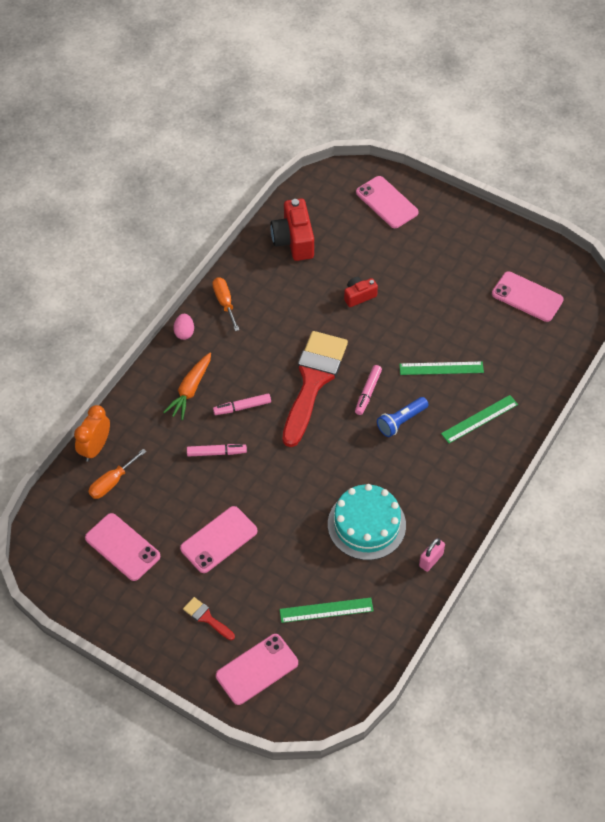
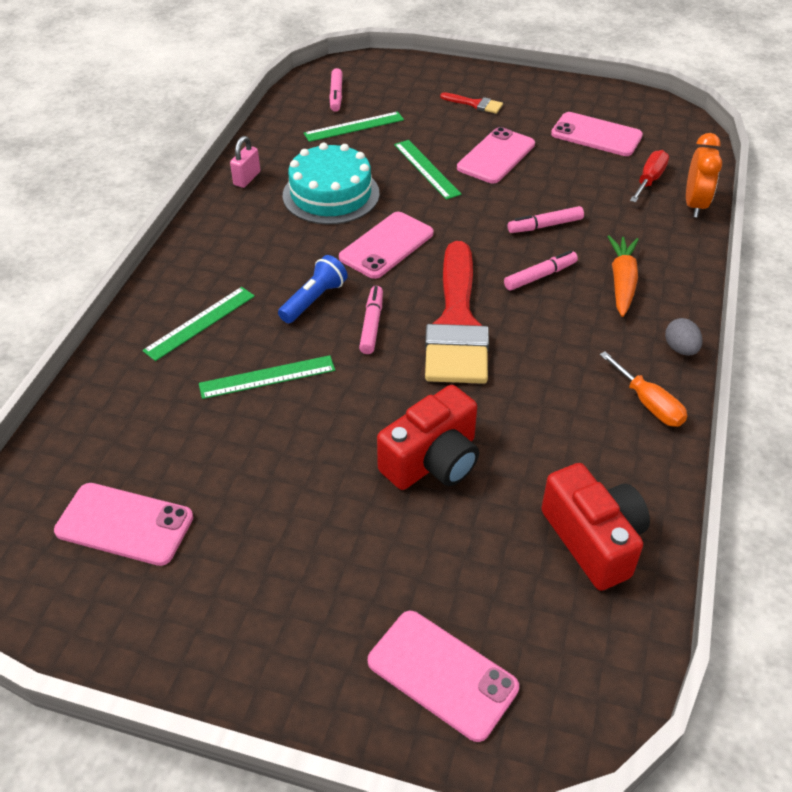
camera: 165 degrees right, 10 degrees down
orange screwdriver [88,449,146,499] -> red screwdriver [630,150,669,202]
pink egg [173,314,194,340] -> grey egg [665,318,703,356]
pink phone [216,634,298,705] -> pink phone moved to [339,212,434,279]
red camera [344,277,378,307] -> red camera [377,385,479,490], size x1.76
none -> pink marker [329,68,343,112]
none -> green ruler [394,140,462,200]

